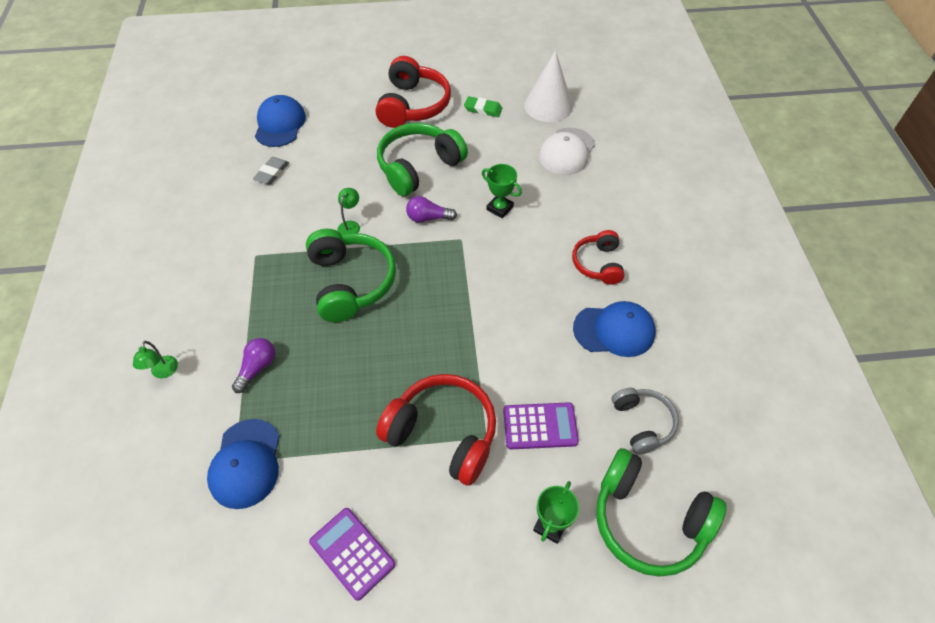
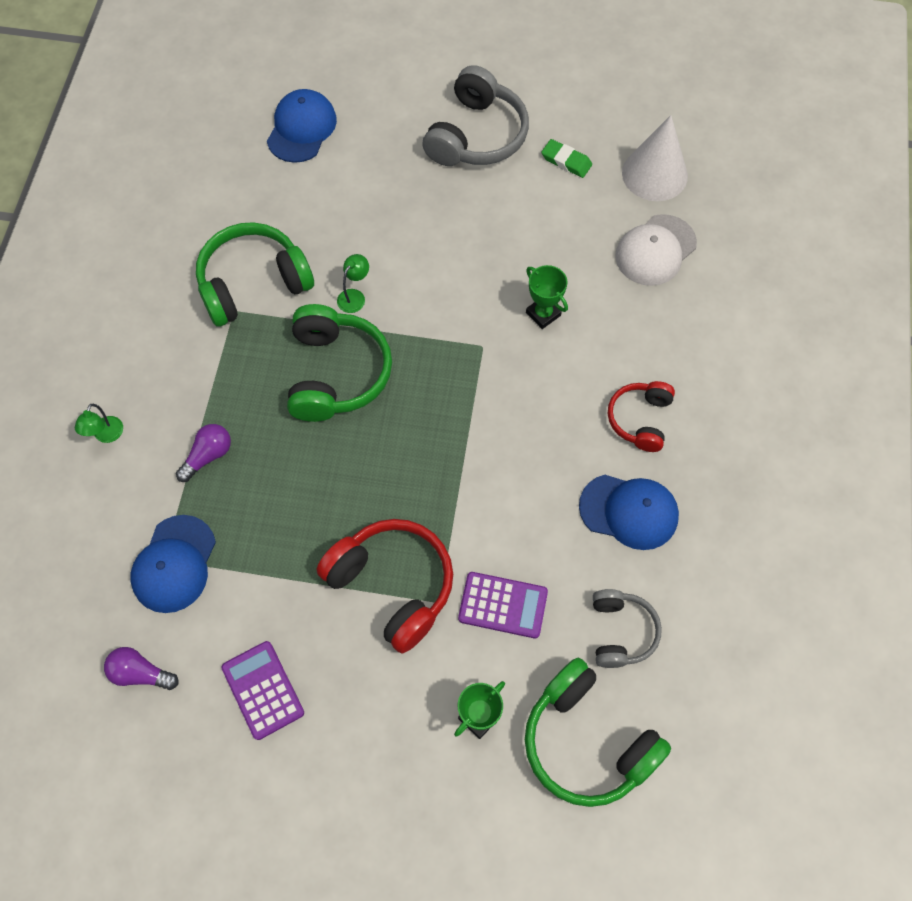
camera: 15 degrees right, 10 degrees up
grey eraser [253,157,289,185] -> none
red headphones [375,56,451,128] -> grey headphones [423,65,529,166]
green headphones [377,123,468,196] -> green headphones moved to [196,222,314,327]
purple light bulb [406,196,457,223] -> purple light bulb moved to [104,647,179,690]

